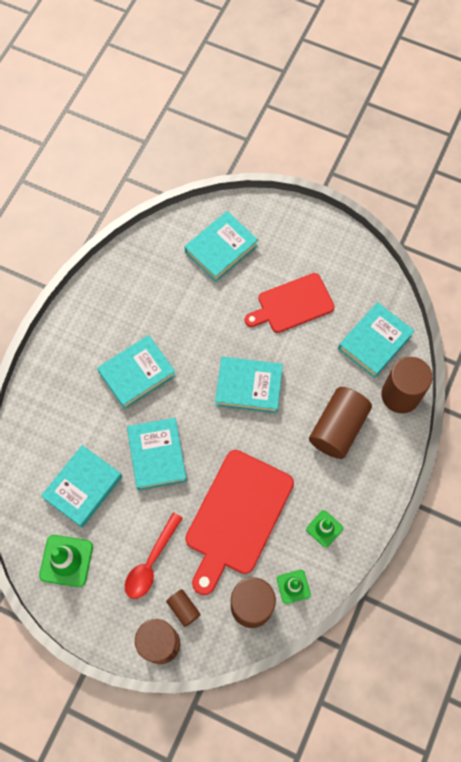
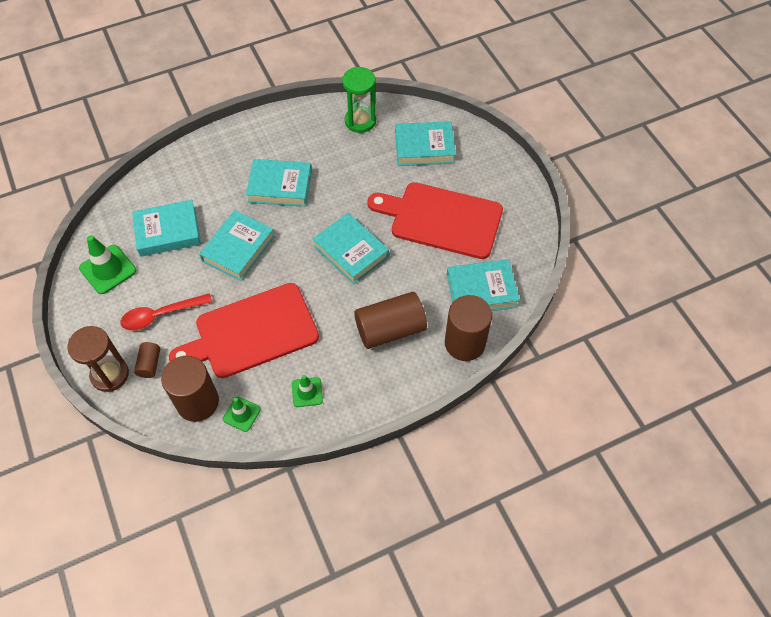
camera: 40 degrees right, 10 degrees down
red cutting board [245,273,335,333] -> red cutting board [367,182,503,259], size x1.50
none -> green hourglass [342,67,376,133]

